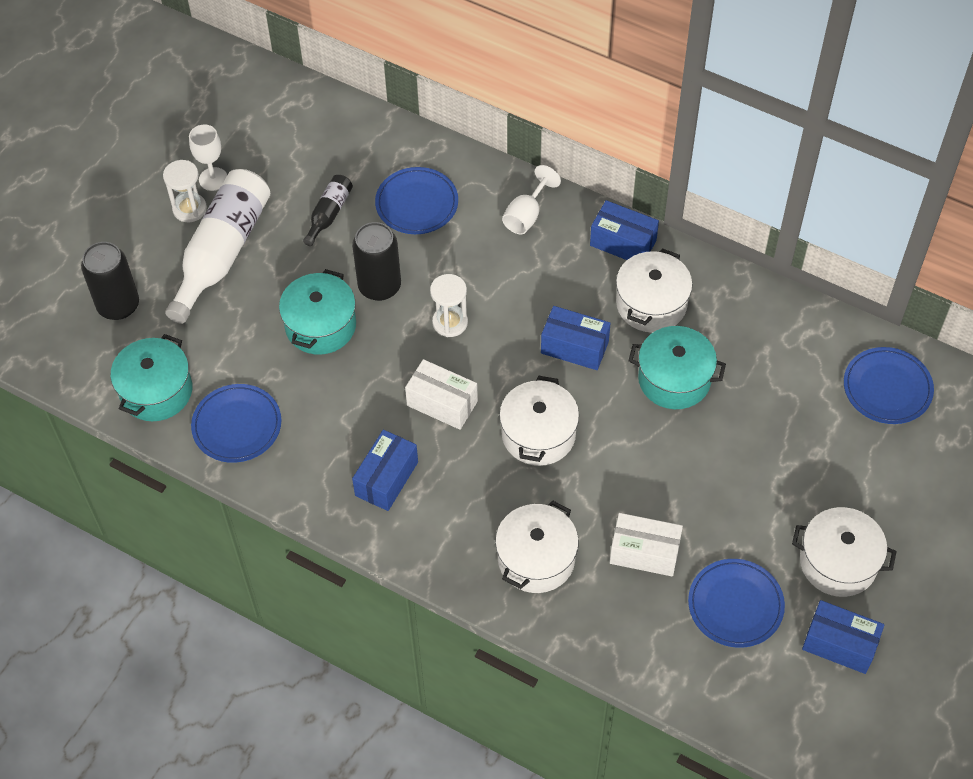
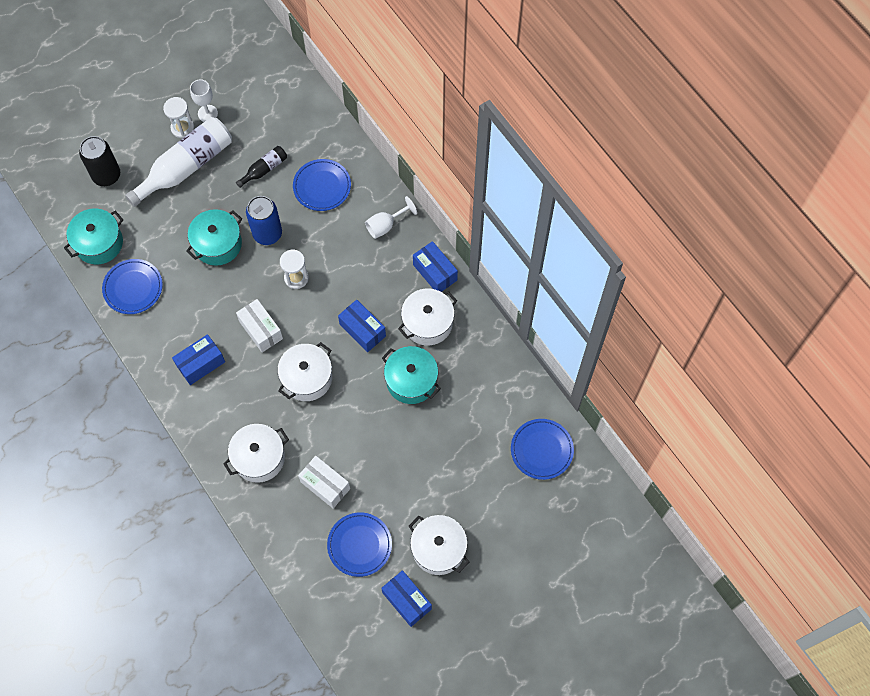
camera: 25 degrees right, 10 degrees up
black can [352,222,401,301] -> blue can [246,196,282,245]

